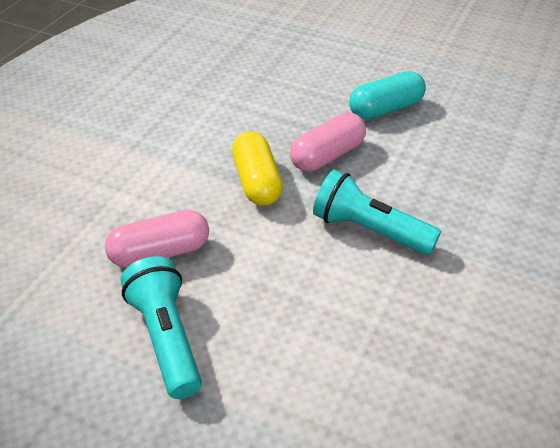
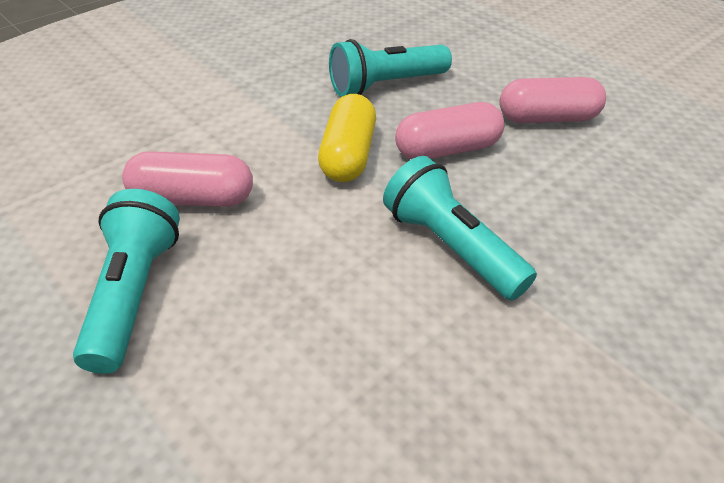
camera: 20 degrees right, 0 degrees up
turquoise capsule [349,71,426,119] -> pink capsule [499,77,606,123]
none -> turquoise flashlight [329,39,452,97]

